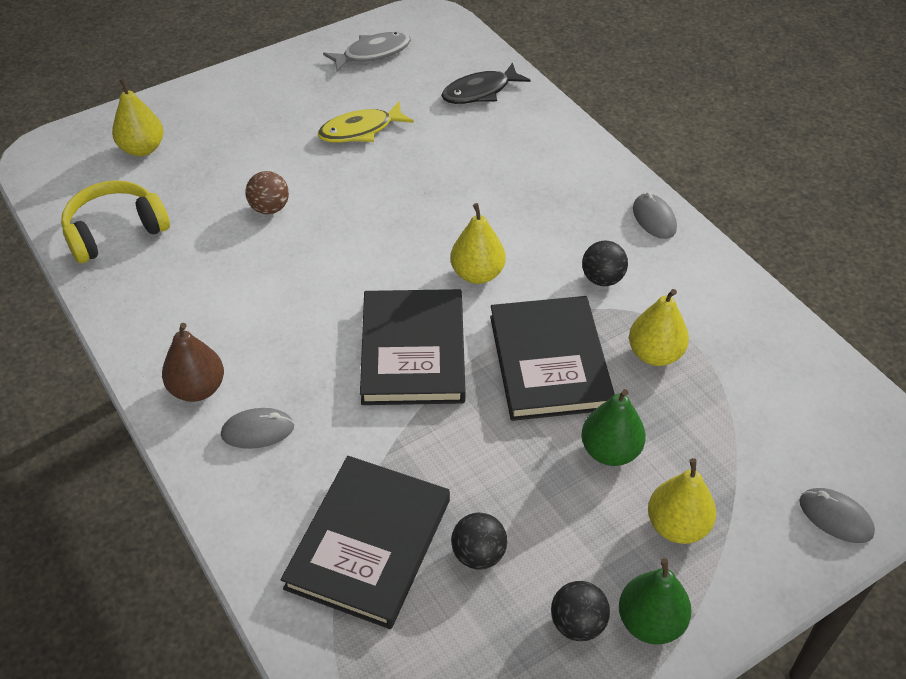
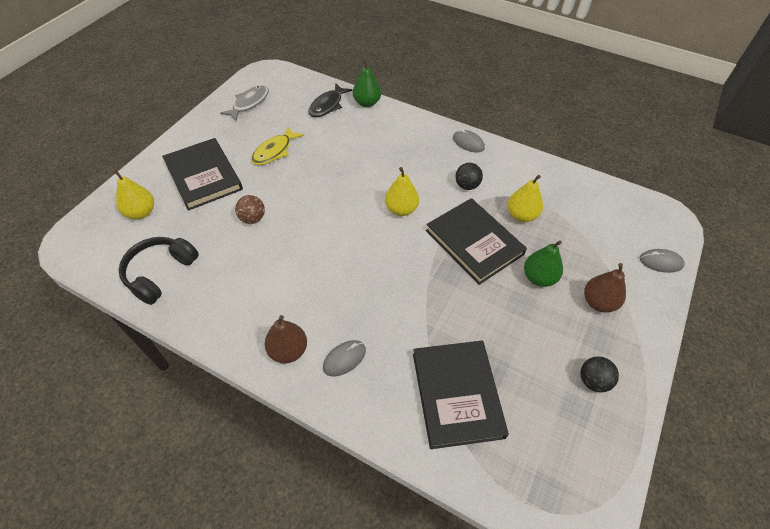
camera: 30 degrees left, 5 degrees up
yellow headphones [61,180,170,263] -> black headphones [119,237,199,305]
black book [360,289,466,405] -> black book moved to [162,138,243,211]
black ball [451,513,507,570] -> none
green pear [619,558,692,645] -> green pear moved to [353,59,381,107]
yellow pear [648,458,716,544] -> brown pear [584,263,626,313]

